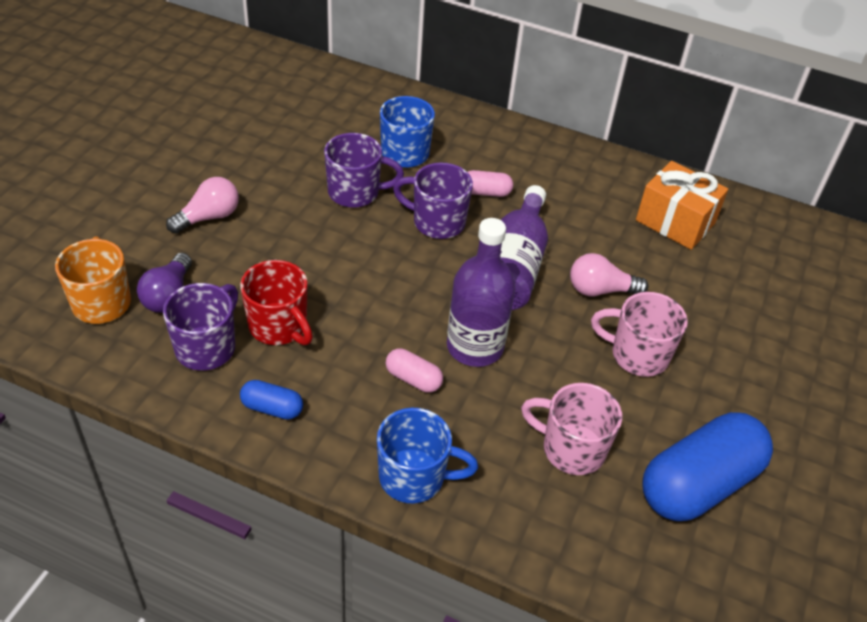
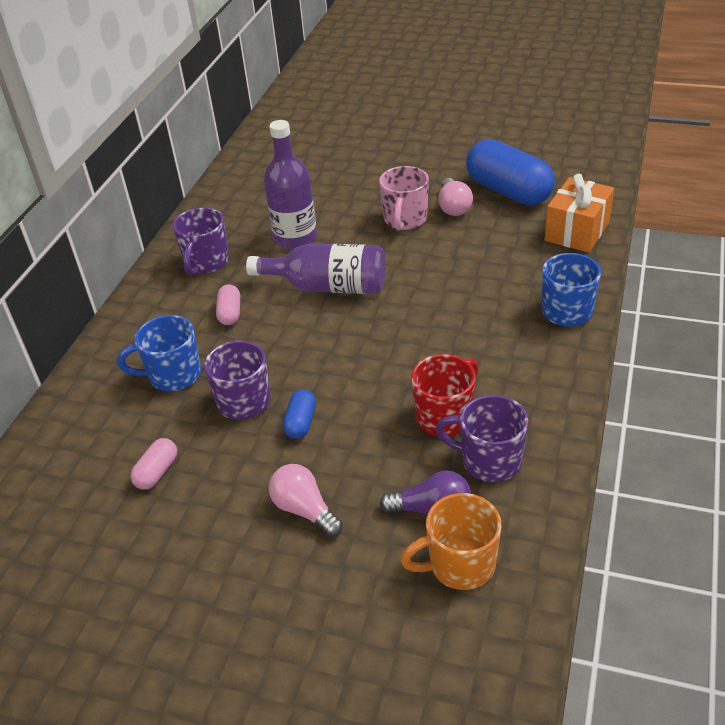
camera: 90 degrees left, 5 degrees down
blue capsule [240,380,303,420] -> blue capsule moved to [283,389,316,439]
pink capsule [386,349,443,393] -> pink capsule moved to [130,438,177,490]
purple mug [393,163,473,239] -> purple mug moved to [173,208,229,276]
purple bottle [447,218,515,367] -> purple bottle moved to [264,120,317,249]
pink mug [521,383,622,475] -> none
pink light bulb [570,253,648,296] -> pink light bulb moved to [438,178,473,216]
orange gift [636,161,728,250] -> orange gift moved to [545,174,614,253]

